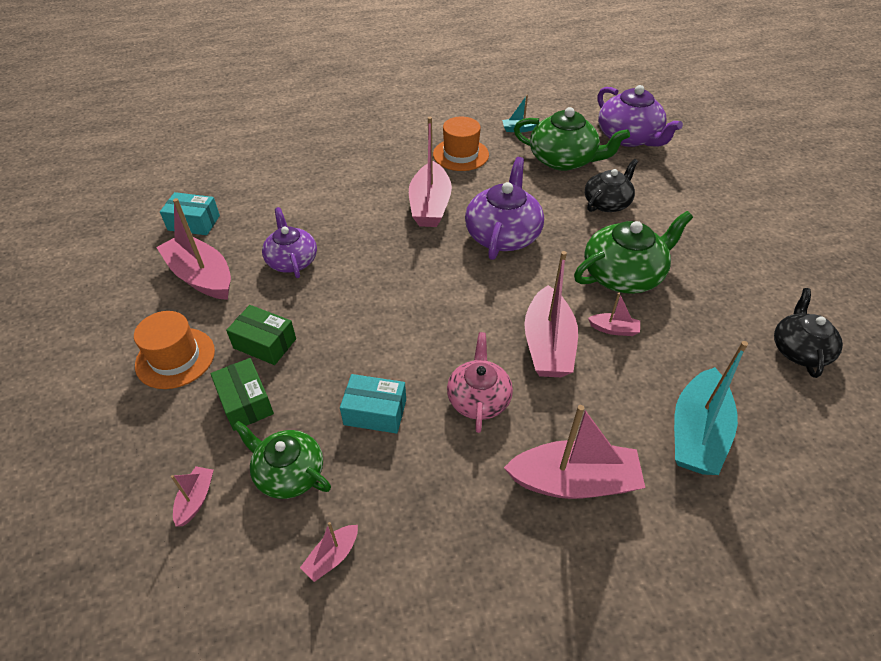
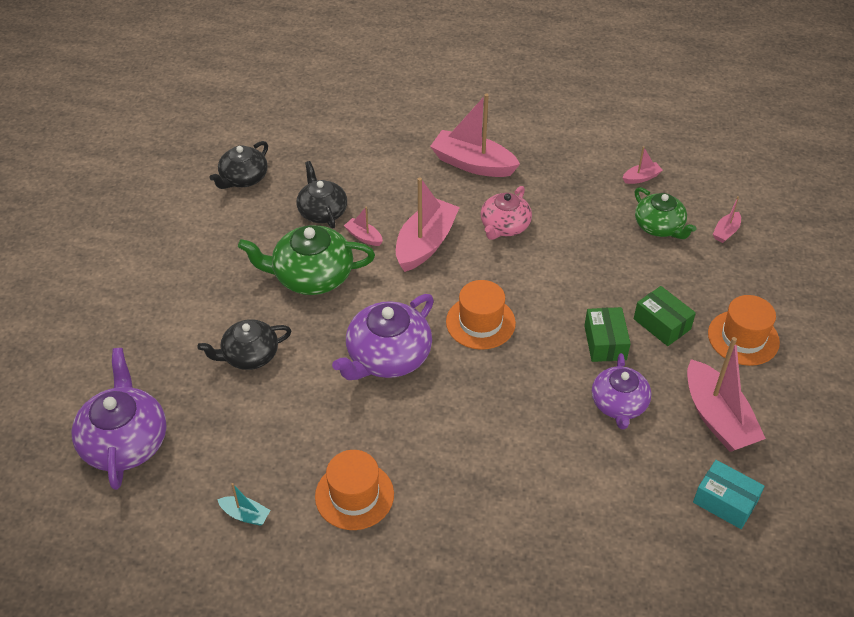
camera: 155 degrees left, 0 degrees up
green box [211,358,274,431] -> green box moved to [584,307,631,362]
turquoise box [340,374,406,434] -> none
pink boat [409,117,452,227] -> none
green teapot [514,107,630,171] -> none
turquoise boat [674,341,748,475] -> none
none -> black teapot [296,161,347,229]
none -> orange hat [446,280,516,350]

